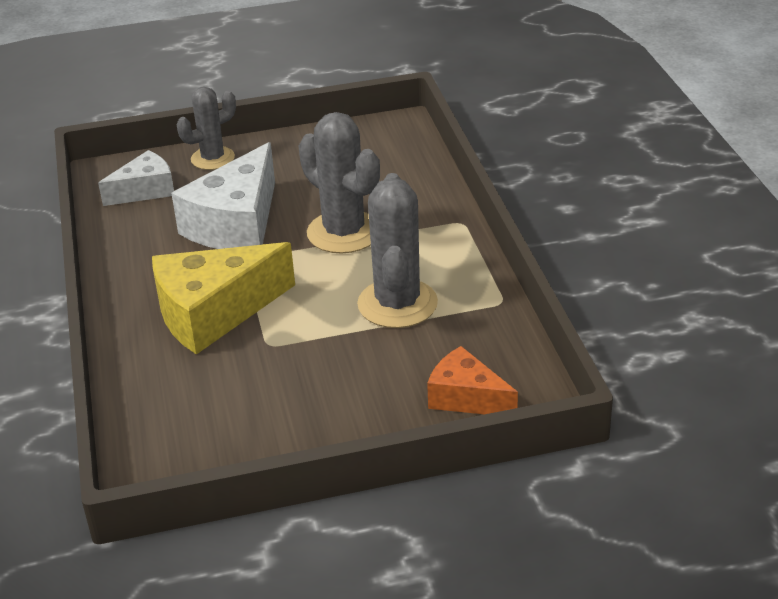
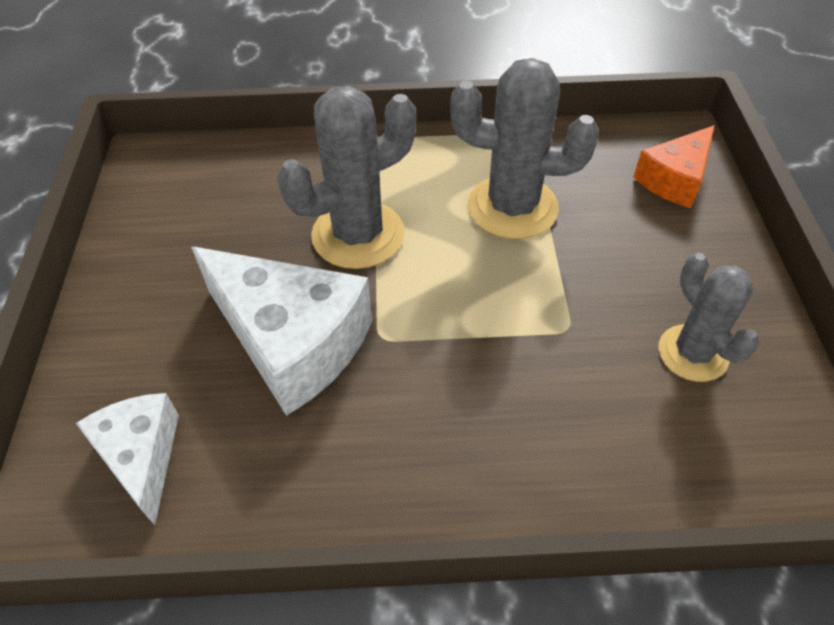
camera: 80 degrees left, 15 degrees up
yellow cheese [152,242,295,354] -> none
grey cactus [177,87,236,170] -> grey cactus moved to [658,253,759,382]

